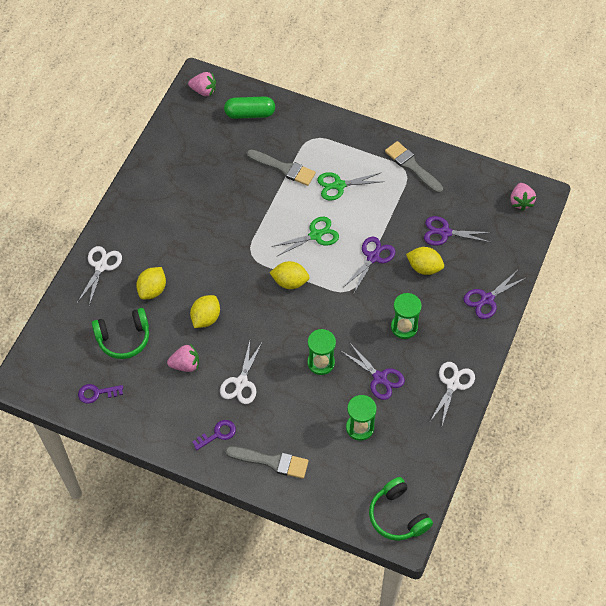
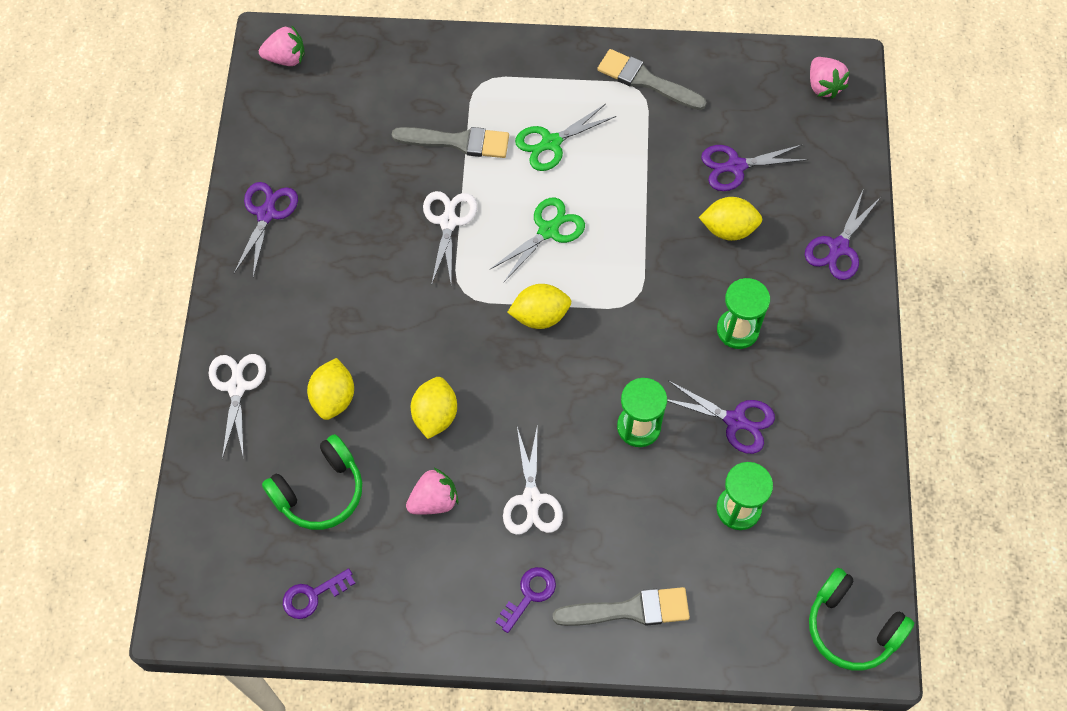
camera: 20 degrees left, 5 degrees up
green capsule [224,96,275,119] -> none
purple scissors [345,237,395,293] -> purple scissors moved to [234,182,298,278]
white scissors [429,362,475,425] -> white scissors moved to [423,191,477,285]

